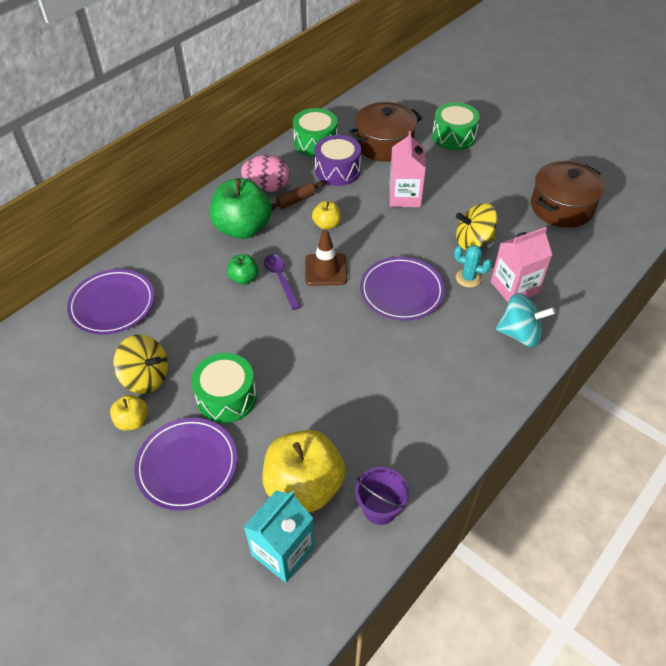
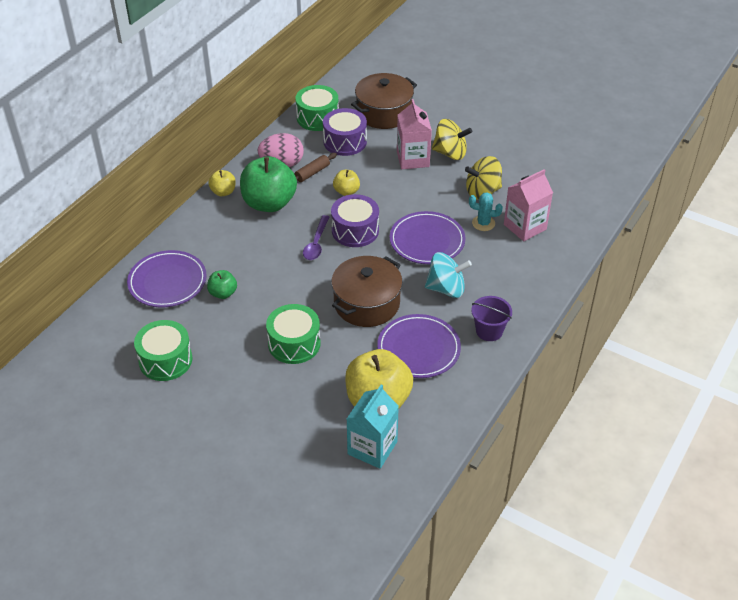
camera: 10 degrees left, 5 degrees down
yellow apple [110,395,148,431] -> yellow apple moved to [208,170,236,196]
yellow spinning top [113,335,168,394] -> yellow spinning top moved to [432,119,472,160]
purple plate [134,418,237,511] -> purple plate moved to [377,314,461,378]
green apple [227,254,259,285] -> green apple moved to [207,270,237,299]
purple spoon [264,254,301,310] -> purple spoon turned 135 degrees counterclockwise [303,215,329,260]
brown traffic cone [305,229,347,286] -> purple drum [331,194,379,247]
purple bucket [355,467,409,525] -> purple bucket moved to [471,296,512,341]
green drum [432,102,480,150] -> green drum moved to [134,320,193,381]
turquoise spinning top [496,293,556,347] -> turquoise spinning top moved to [425,252,472,298]
brown pot [531,161,605,228] -> brown pot moved to [331,256,403,327]

